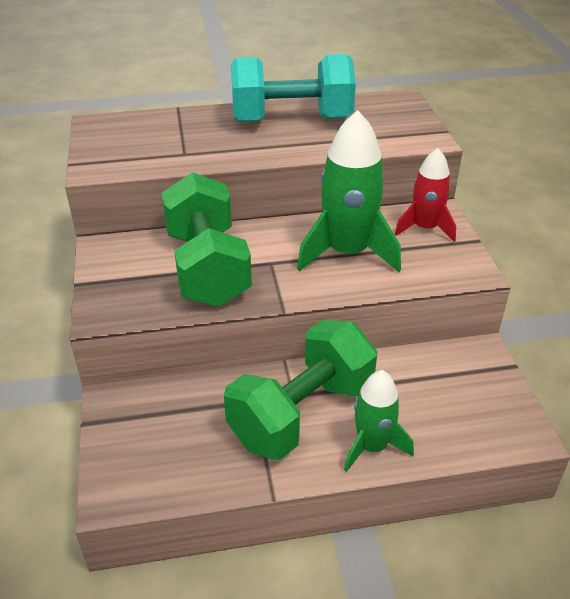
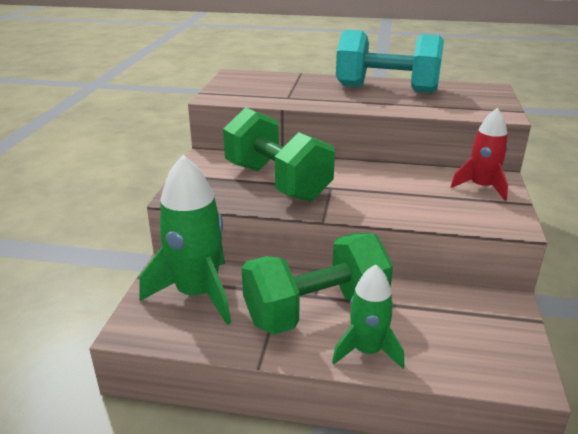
camera: 20 degrees right, 10 degrees down
green dumbbell [162,172,252,307] -> green dumbbell turned 45 degrees counterclockwise [223,107,335,202]
green rocket [297,110,401,272] -> green rocket moved to [140,155,231,325]

